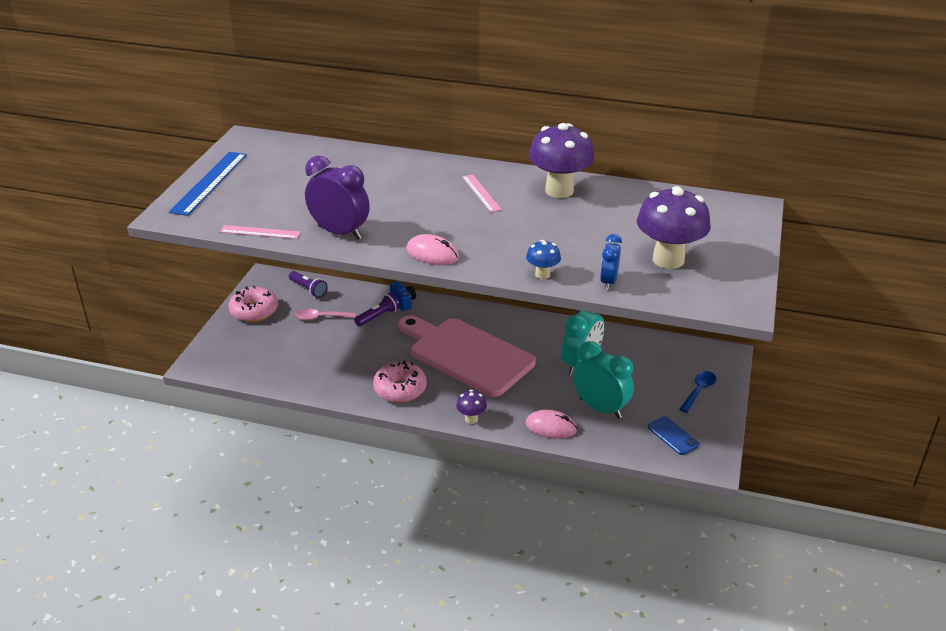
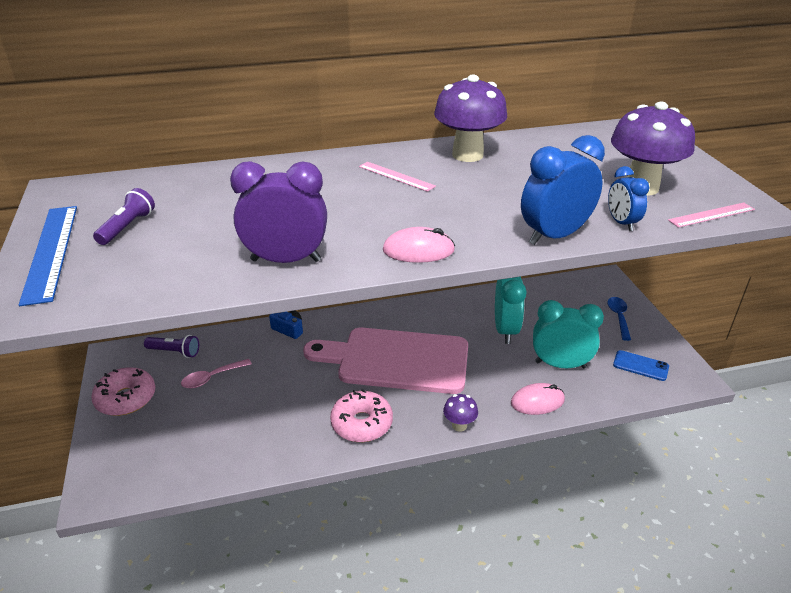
camera: 30 degrees left, 0 degrees up
pink ruler [220,225,301,239] -> pink ruler moved to [668,202,755,228]
purple flashlight [354,293,400,327] -> purple flashlight moved to [93,188,155,245]
blue mushroom [526,240,561,279] -> blue clock [521,135,605,245]

